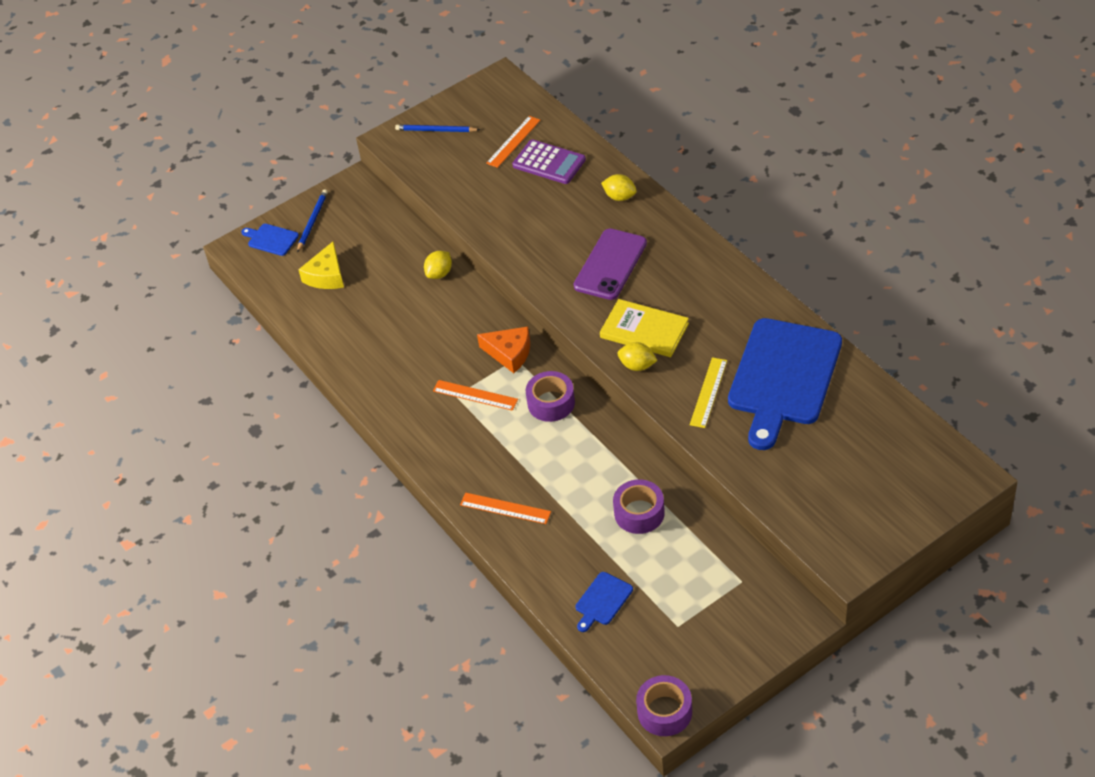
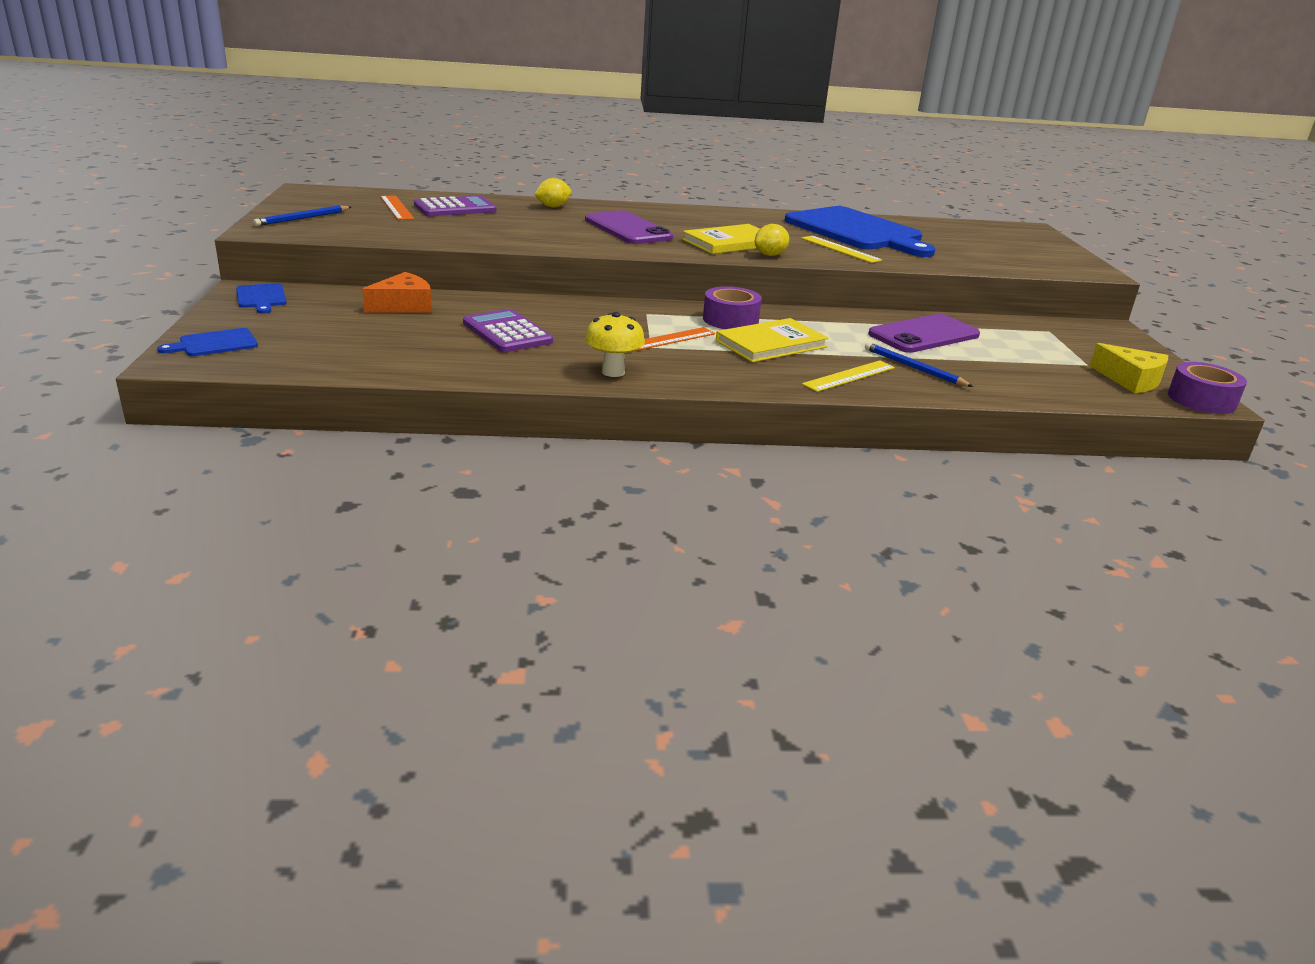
camera: 65 degrees left, 20 degrees down
blue pencil [297,190,328,253] -> blue pencil moved to [865,342,973,387]
yellow cheese [298,242,344,289] -> yellow cheese moved to [1090,343,1168,393]
yellow lemon [424,251,452,279] -> none
orange ruler [460,493,551,524] -> yellow ruler [802,360,895,392]
orange cheese [477,327,530,373] -> orange cheese moved to [362,272,432,313]
blue cutting board [575,572,633,632] -> blue cutting board moved to [236,283,287,314]
purple tape [613,479,665,534] -> purple phone [868,314,980,353]
none -> purple calculator [463,309,553,352]
none -> yellow mushroom [585,312,645,377]
none -> yellow book [716,318,829,362]

